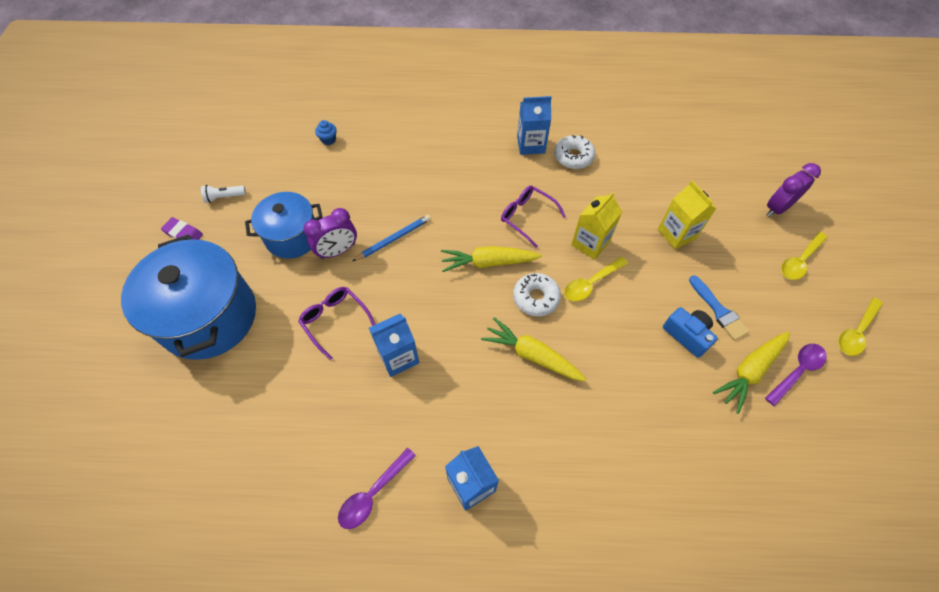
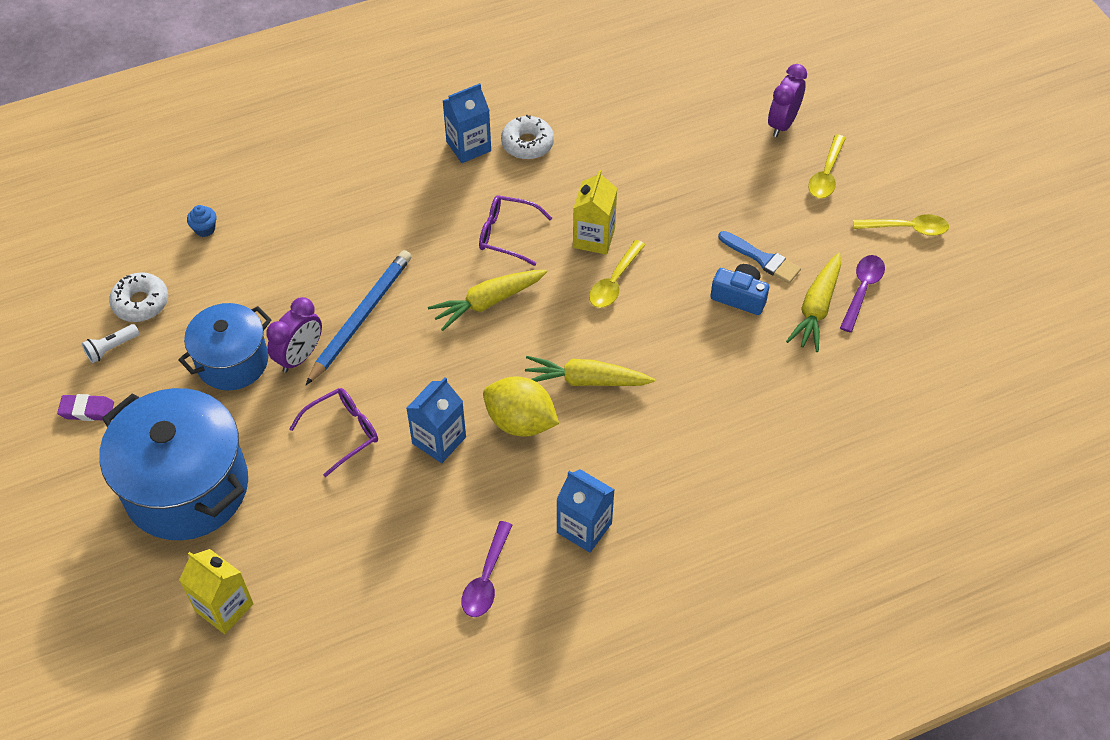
camera: 25 degrees left, 5 degrees down
purple glasses [298,287,376,360] -> purple glasses turned 120 degrees clockwise [289,388,378,477]
blue pencil [353,215,431,261] -> blue pencil [306,250,412,385], size x1.56
white donut [513,273,561,317] -> white donut moved to [109,272,168,322]
yellow carton [658,181,717,249] -> yellow carton moved to [179,549,254,634]
yellow spoon [838,298,883,356] -> yellow spoon turned 105 degrees counterclockwise [853,214,949,236]
none -> yellow lemon [483,376,559,437]

